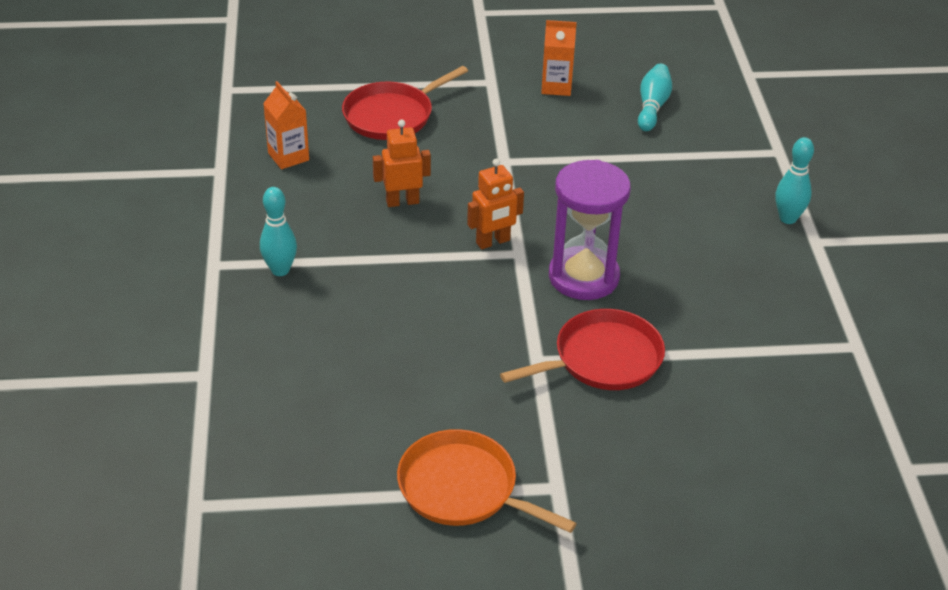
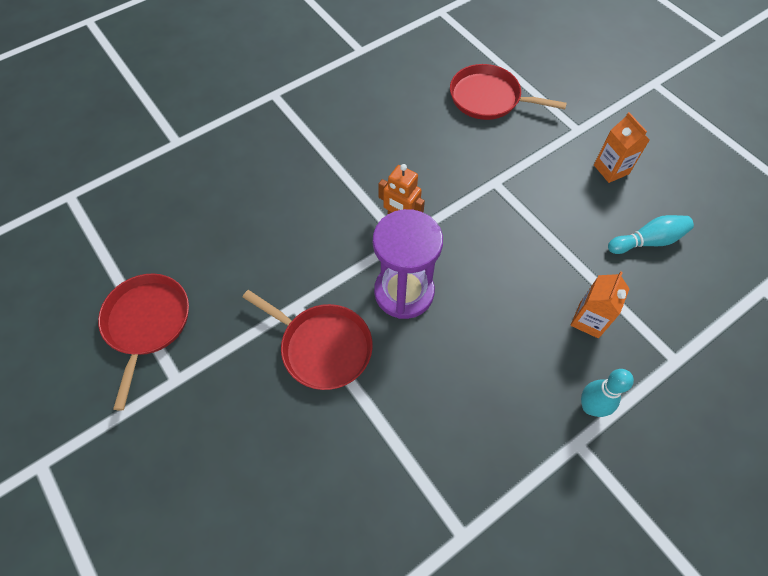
camera: 60 degrees right, 20 degrees up
turquoise bowling pin [260,187,297,276] -> none
orange carton [263,81,309,169] -> orange carton moved to [571,272,630,338]
orange robot [373,120,431,207] -> none
orange pan [397,429,577,533] -> red pan [98,273,189,411]

